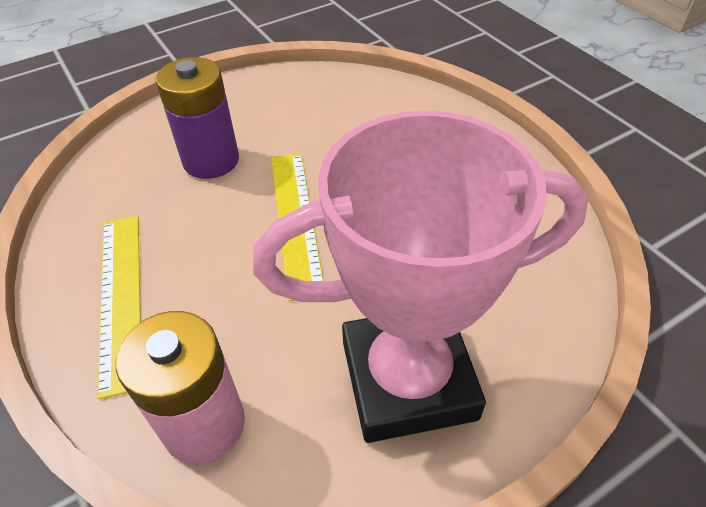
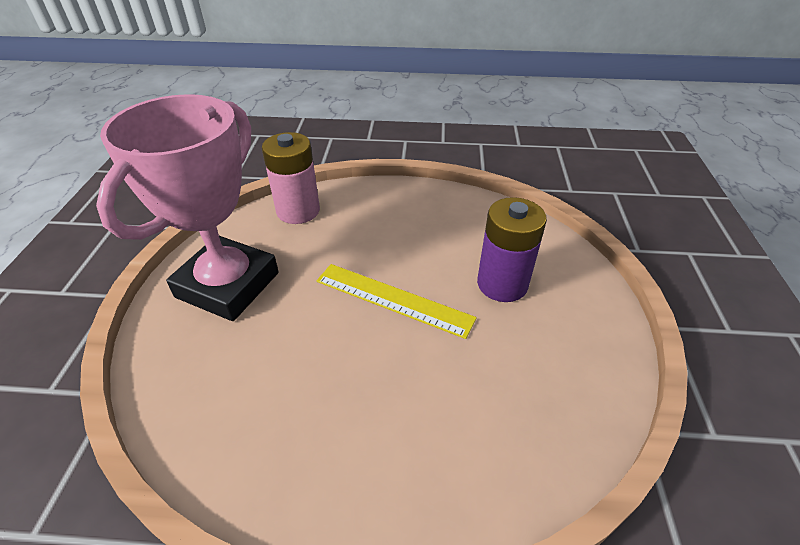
camera: 125 degrees right, 5 degrees down
yellow ruler [98,216,141,399] -> none

